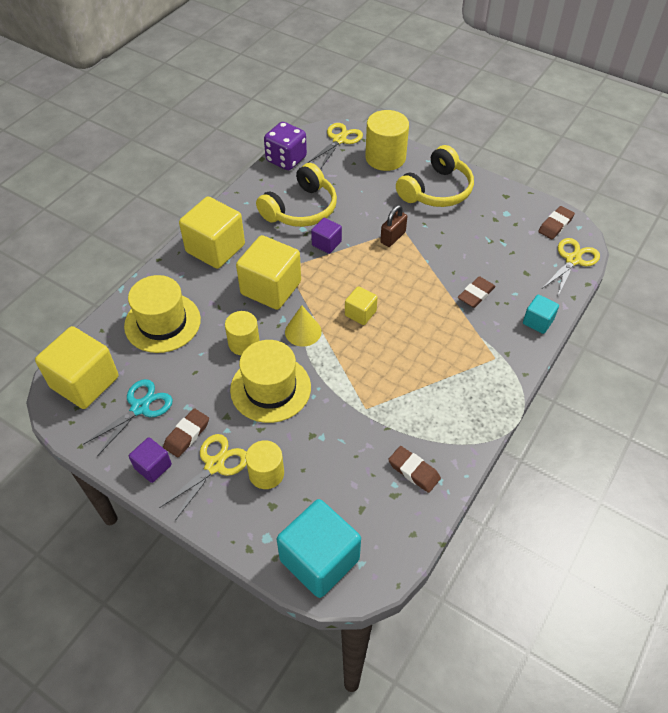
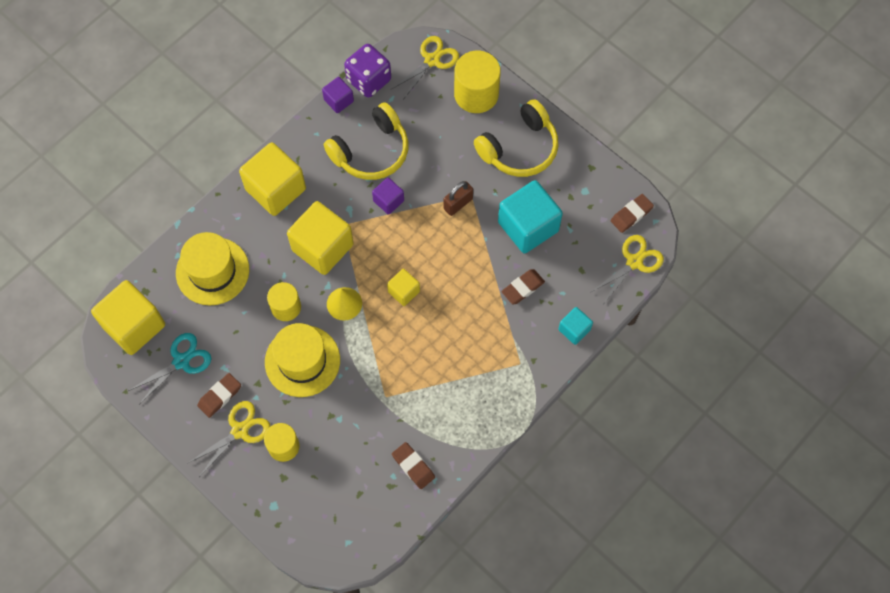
camera: 10 degrees right, 15 degrees up
purple cube [129,437,172,483] -> purple cube moved to [322,77,354,113]
turquoise cube [277,499,361,598] -> turquoise cube moved to [498,180,563,253]

